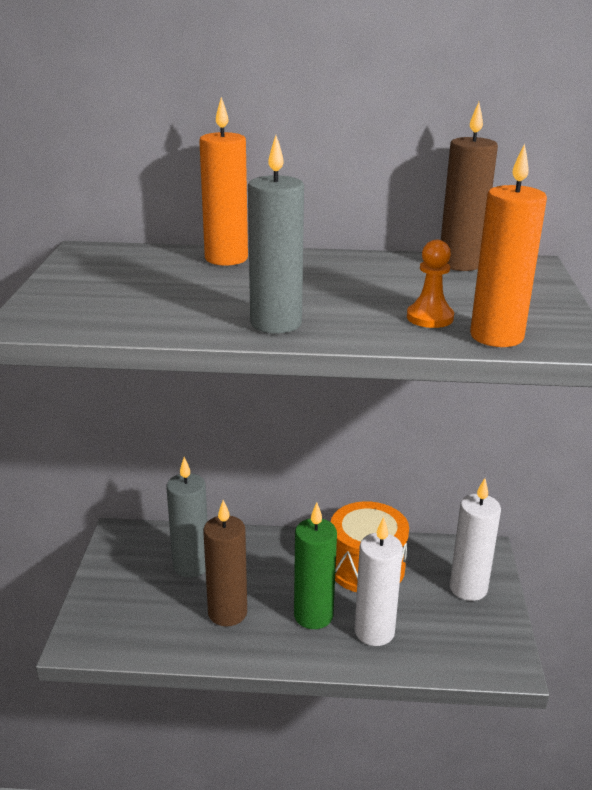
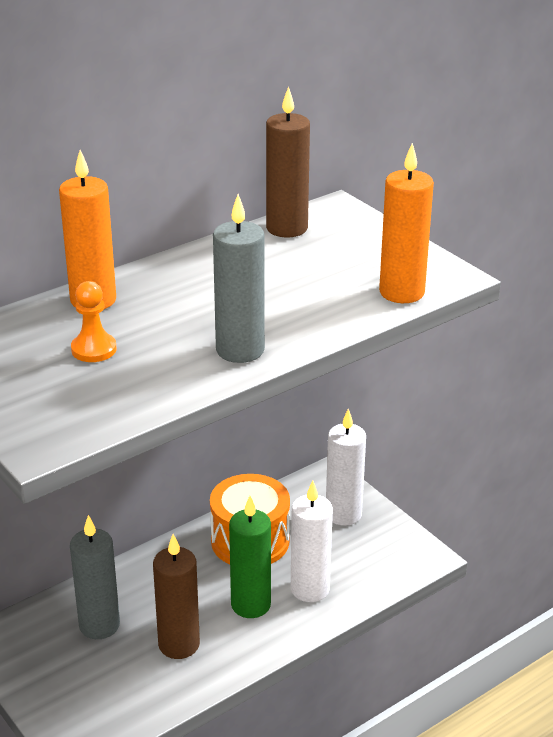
camera: 40 degrees left, 5 degrees up
orange pawn [407,240,454,328] -> orange pawn moved to [71,281,116,362]

